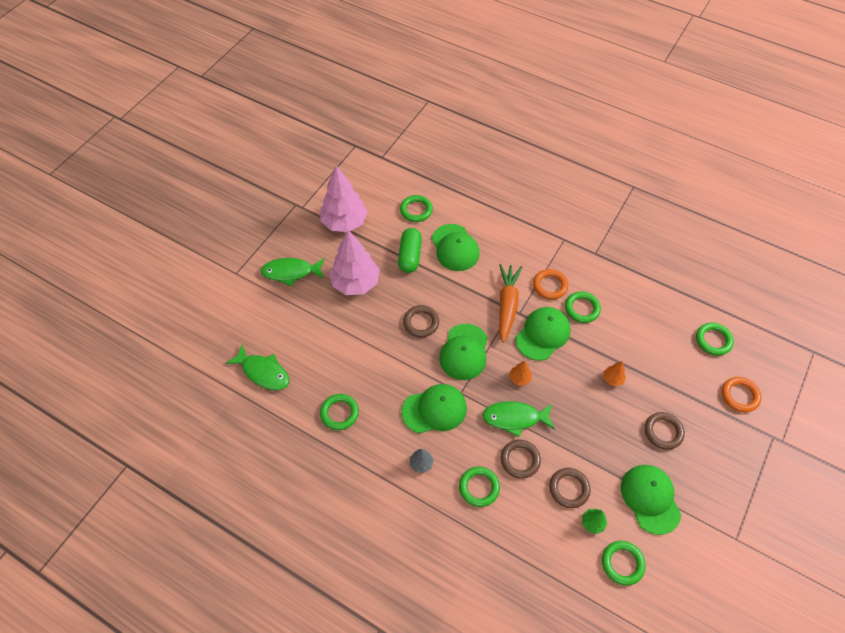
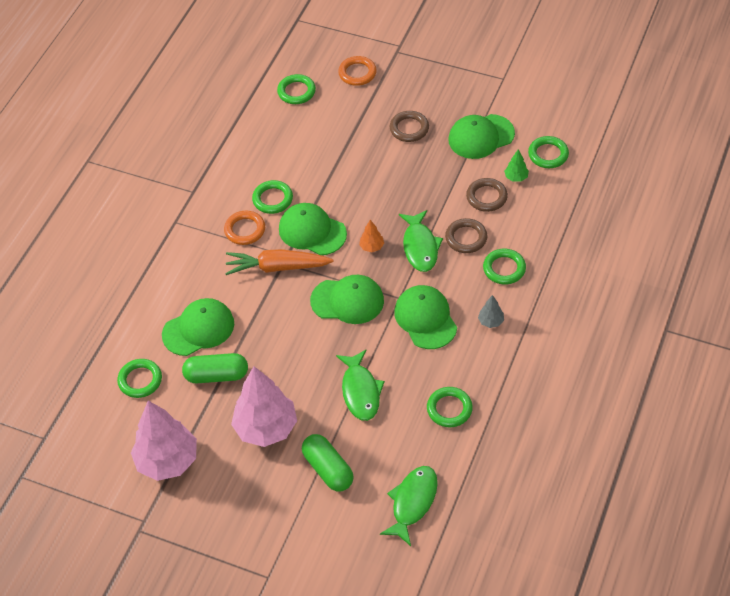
camera: 95 degrees left, 5 degrees down
green fish [261,258,325,287] -> green fish moved to [336,349,385,421]
brown ring [403,305,439,337] -> none
orange tree [603,361,626,387] -> none
none -> green capsule [302,434,354,491]

